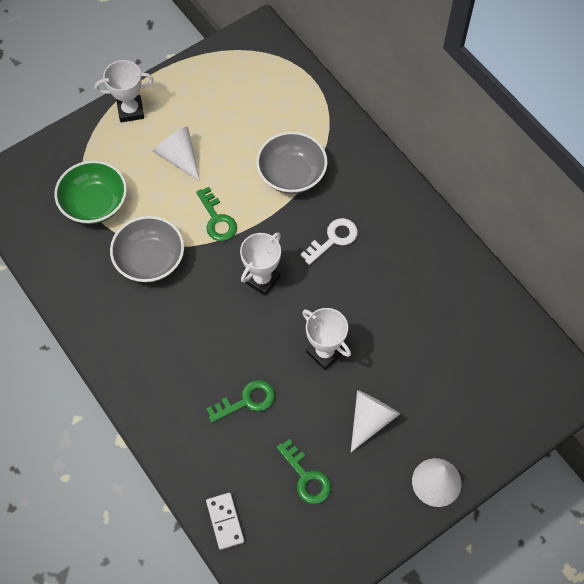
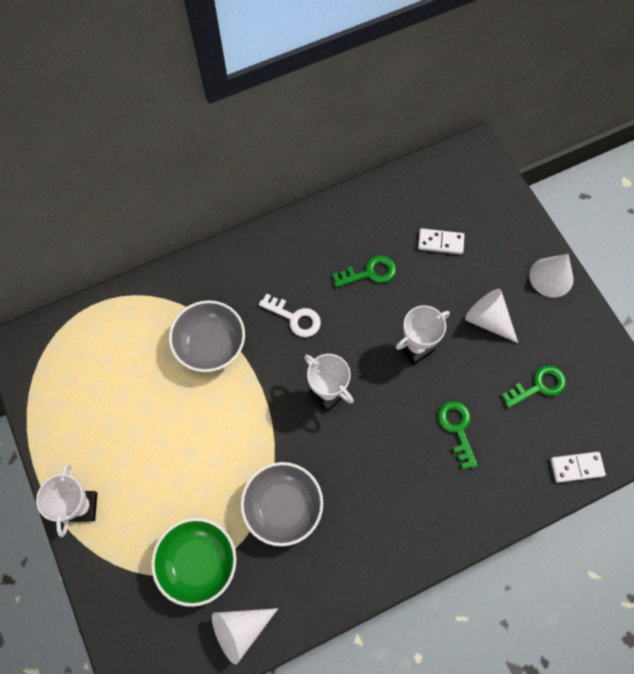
camera: 80 degrees left, 5 degrees up
white cone [153,127,200,181] -> white cone moved to [212,608,278,665]
green key [196,187,237,241] -> green key moved to [333,256,396,287]
white key [300,218,358,265] -> white key turned 150 degrees clockwise [259,293,321,337]
none -> white domino [418,228,464,254]

